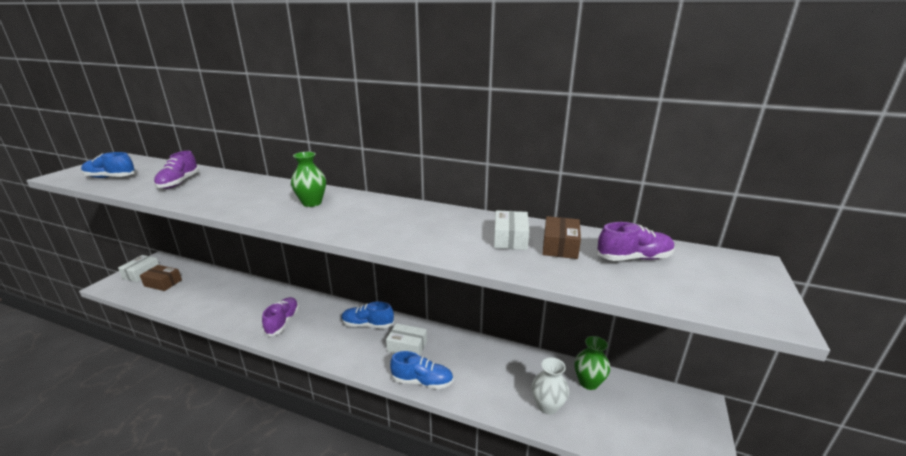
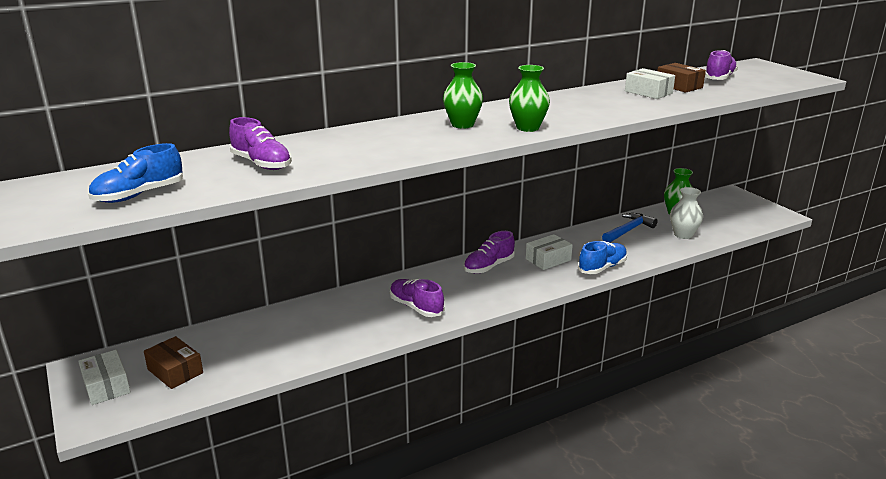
camera: 50 degrees left, 0 degrees up
brown box [140,265,182,291] -> brown box turned 75 degrees clockwise [144,336,203,389]
blue shoe [341,301,394,329] -> purple shoe [464,231,515,274]
none -> green vase [509,65,550,132]
none -> blue hammer [602,213,658,243]

